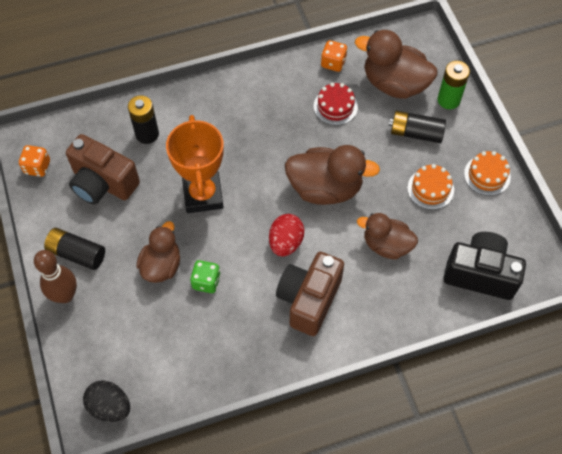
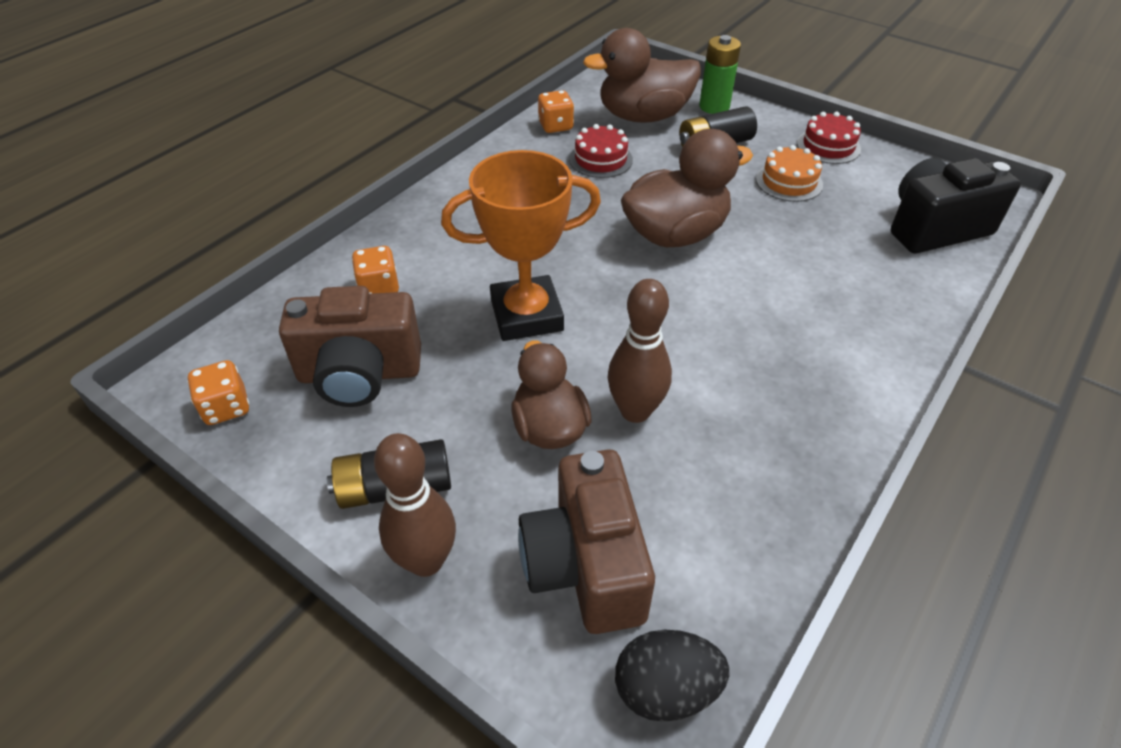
camera: 35 degrees left, 15 degrees down
black battery [128,95,159,144] -> orange dice [352,246,399,294]
orange trophy [166,115,224,213] -> orange trophy turned 60 degrees counterclockwise [441,150,601,341]
green dice [190,260,221,293] -> brown bowling pin [607,279,672,423]
red egg [269,214,304,257] -> none
brown camera [276,252,344,336] -> brown camera moved to [518,449,655,634]
brown duck [357,213,418,259] -> none
orange cake [464,151,511,196] -> red cake [797,112,861,164]

